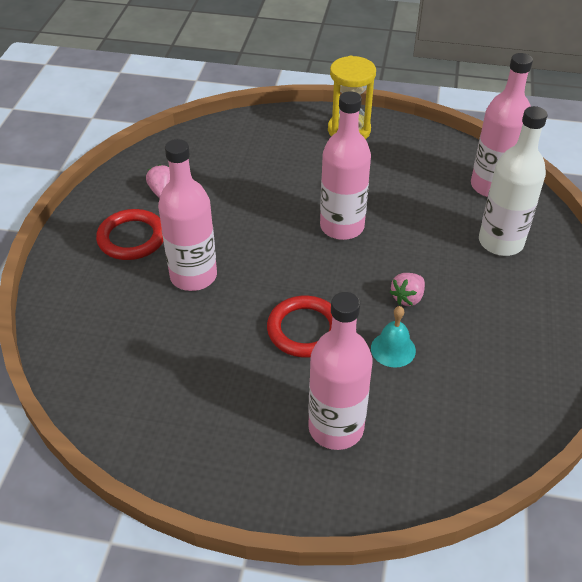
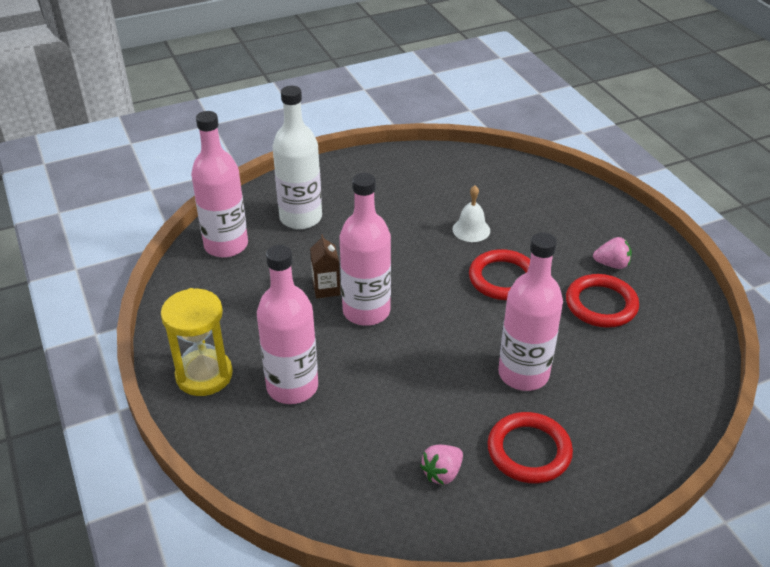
camera: 125 degrees left, 5 degrees down
pink bottle [308,292,372,450] -> pink bottle moved to [257,245,318,404]
turquoise bell [371,306,416,368] -> white bell [452,185,490,242]
pink strawberry [390,273,425,306] -> pink strawberry moved to [593,237,632,269]
none -> brown carton [310,234,340,299]
none -> red ring [566,274,639,328]

